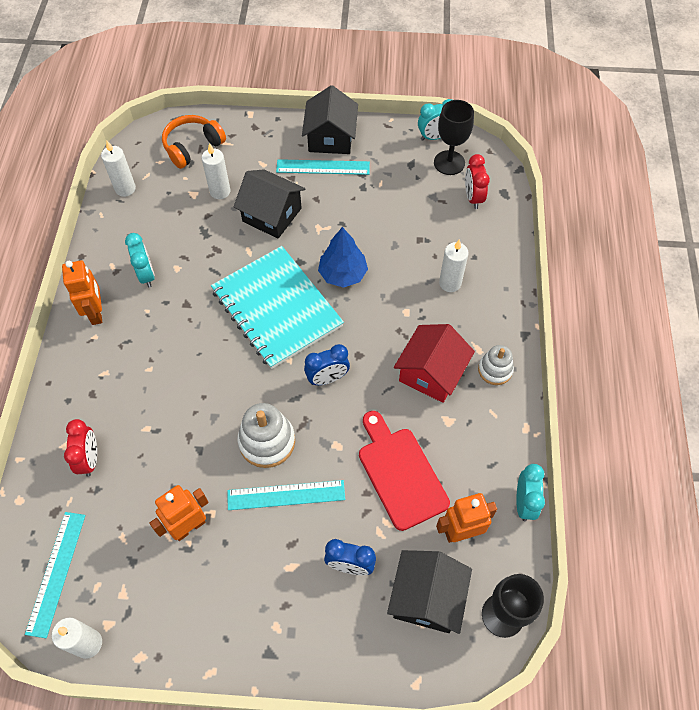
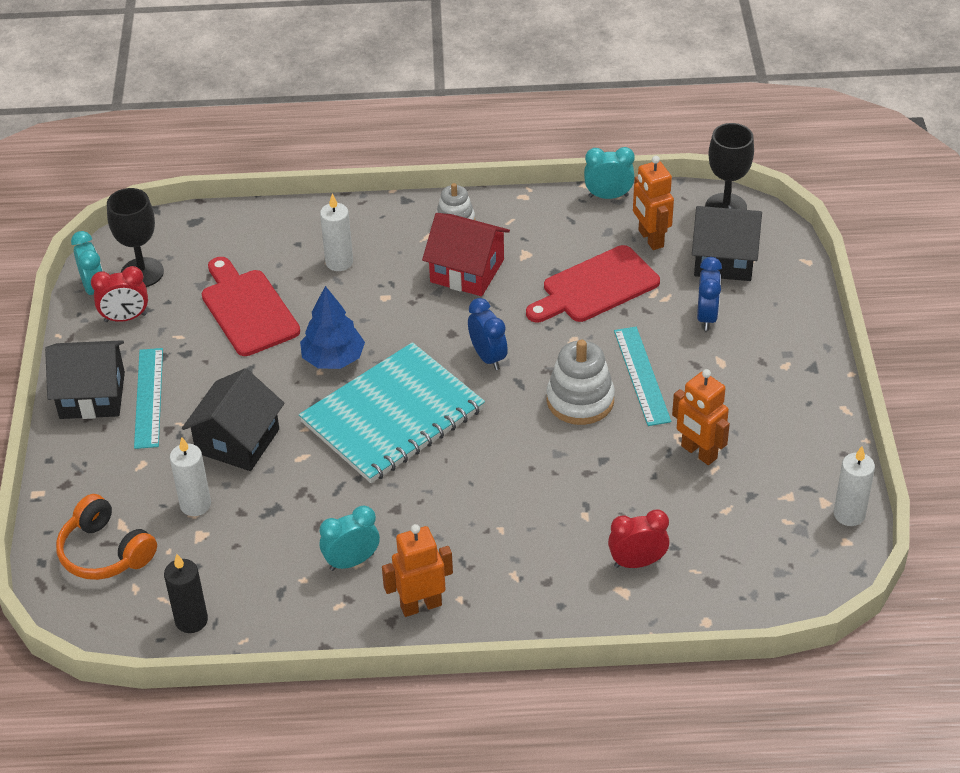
camera: 95 degrees left, 15 degrees down
turquoise ruler [25,512,85,638] -> none
white candle [101,141,136,197] -> black candle [164,554,208,633]
red clock [465,154,490,209] -> red clock moved to [91,266,148,322]
none -> red cutting board [202,257,300,356]

